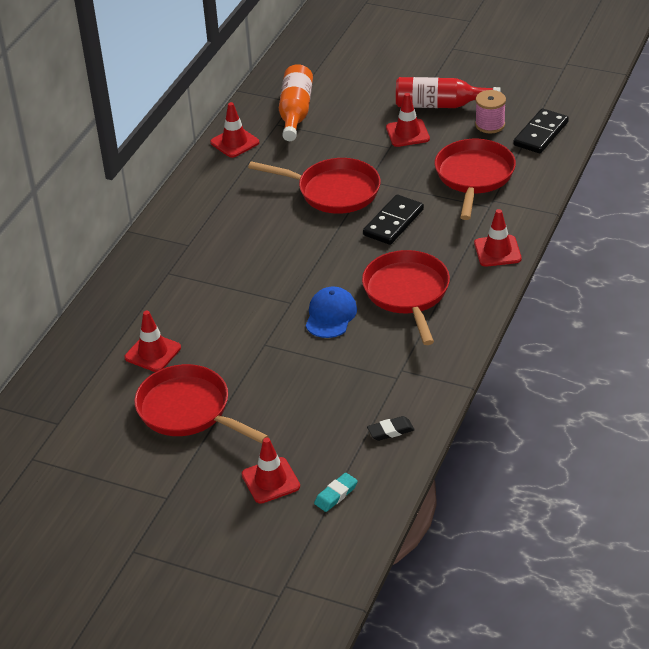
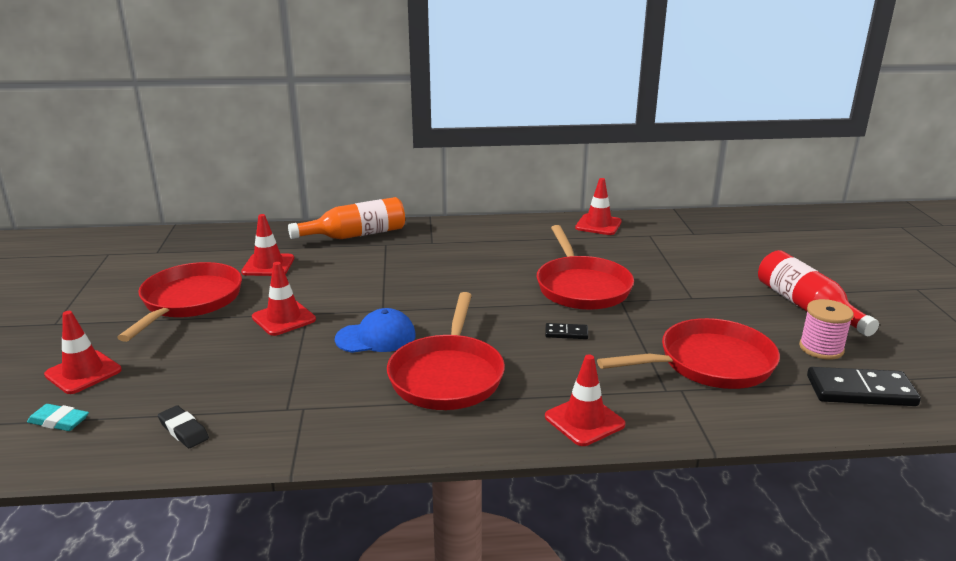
camera: 60 degrees right, 15 degrees down
orange bottle [279,64,313,141] -> orange bottle moved to [288,197,405,239]
red pan [362,250,450,345] -> red pan turned 135 degrees clockwise [387,292,505,410]
black domino [363,195,424,245] -> black domino [545,323,588,339], size x0.50
red traffic cone [386,93,430,147] -> red traffic cone moved to [252,262,316,336]

